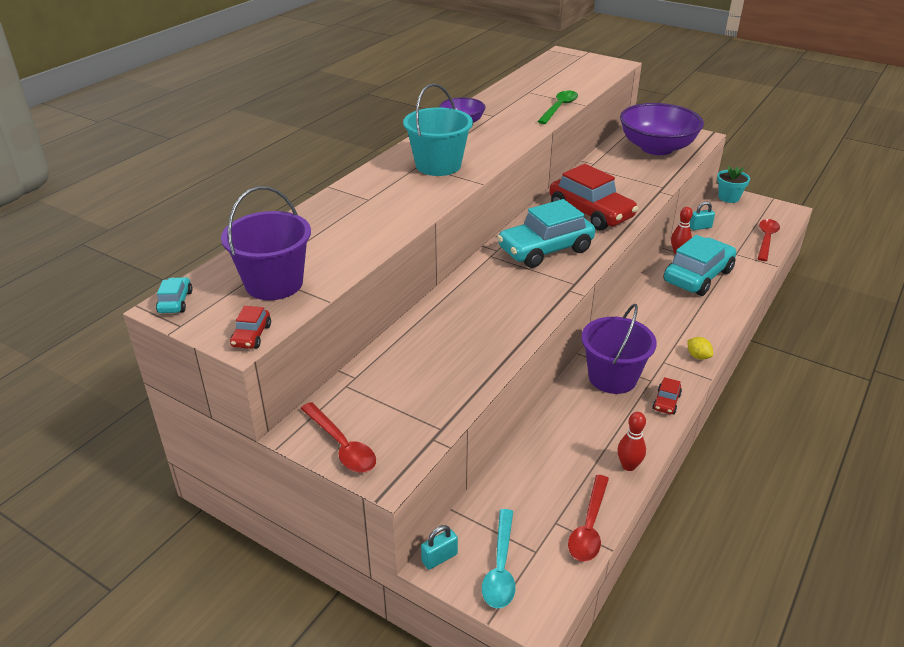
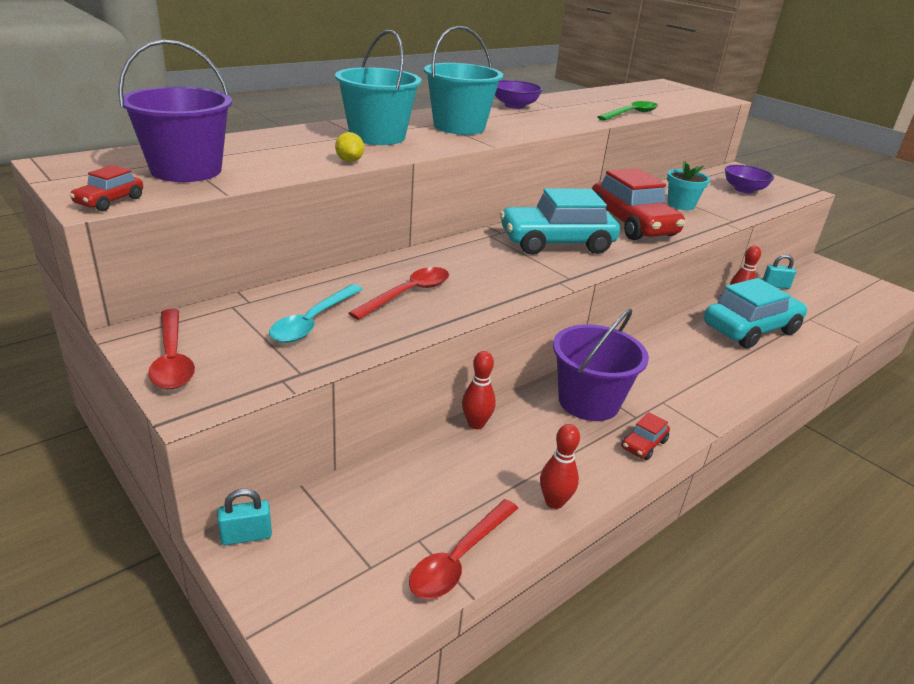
camera: 15 degrees right, 5 degrees down
turquoise car [156,277,193,313] -> none
turquoise spoon [482,509,516,608] -> turquoise spoon moved to [269,284,363,343]
purple bowl [620,103,704,155] -> purple bowl [725,165,774,193], size x0.50
yellow lemon [687,337,713,360] -> yellow lemon moved to [335,132,364,162]
turquoise flower pot [717,166,750,203] -> turquoise flower pot moved to [667,161,710,210]
red spoon [758,219,780,261] -> red spoon moved to [349,267,449,320]
none -> turquoise bucket [335,30,421,145]
none -> red bowling pin [462,351,496,429]

